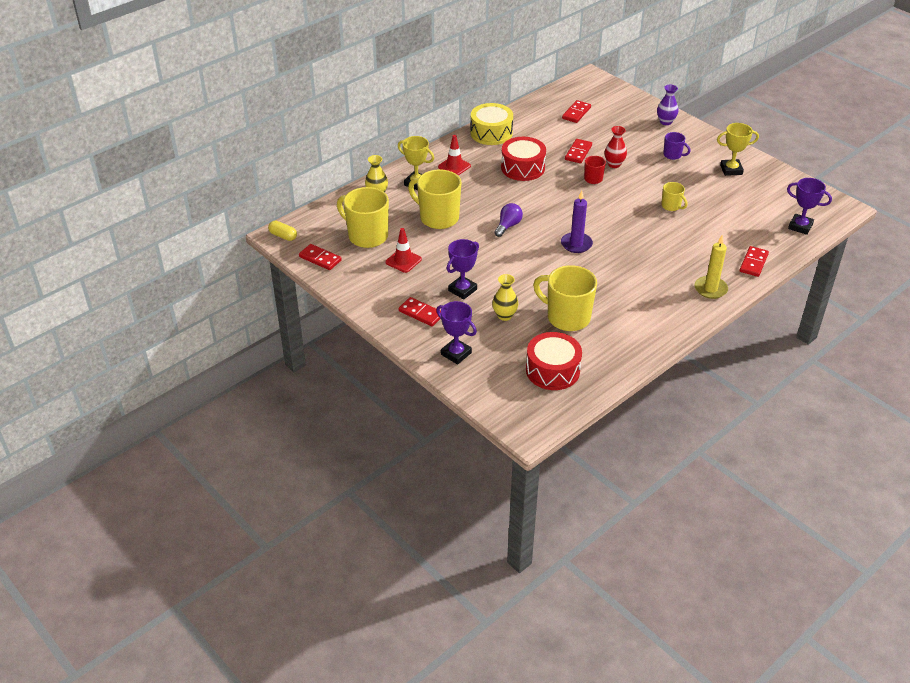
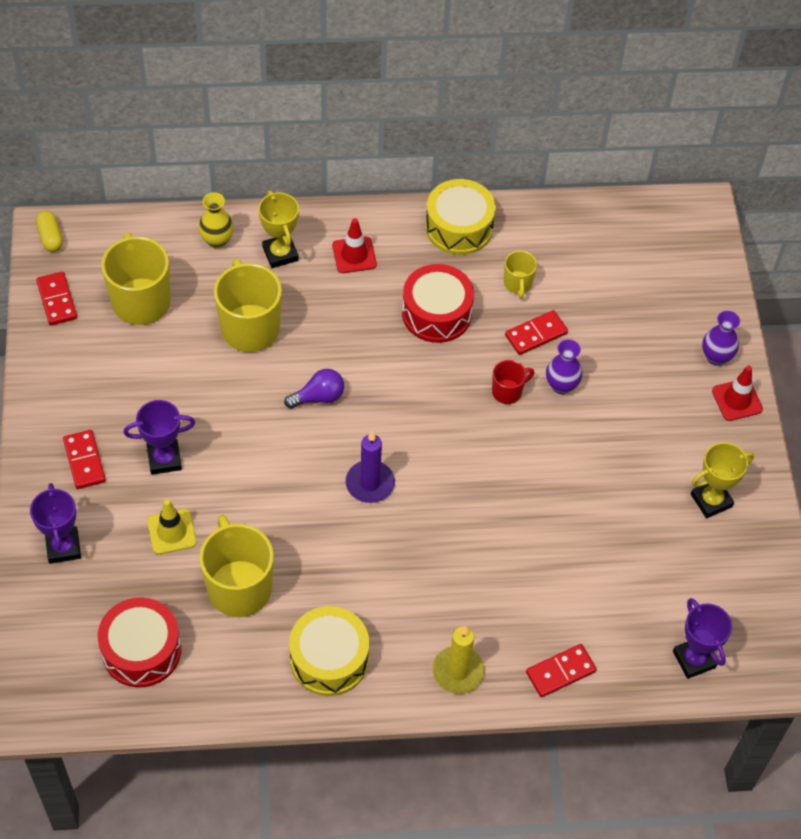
camera: 35 degrees right, 15 degrees up
red traffic cone [385,228,422,273] -> red traffic cone moved to [712,366,763,421]
yellow vase [492,274,519,321] -> yellow traffic cone [147,499,197,554]
red domino [562,100,591,123] -> none
red vase [605,126,627,168] -> purple vase [546,339,583,394]
yellow mug [661,182,688,211] -> yellow mug moved to [504,251,537,299]
purple mug [663,132,691,160] -> none
yellow trophy [717,123,759,176] -> yellow trophy turned 60 degrees counterclockwise [691,442,754,518]
none -> yellow drum [289,606,369,696]

